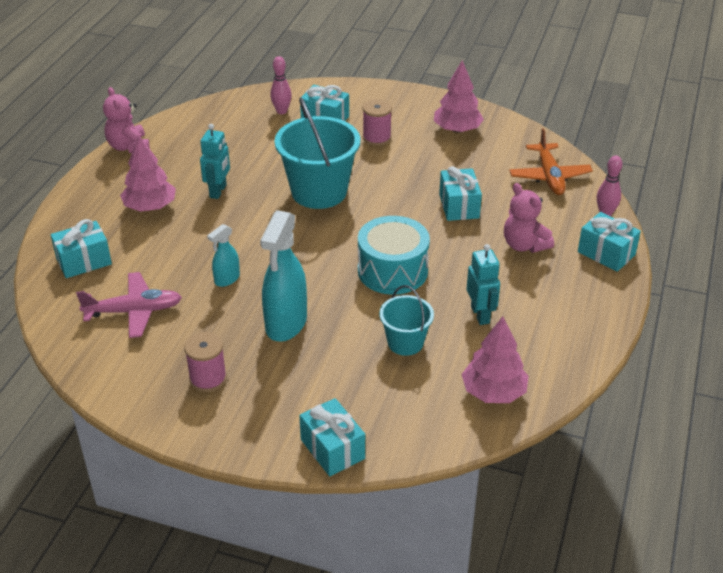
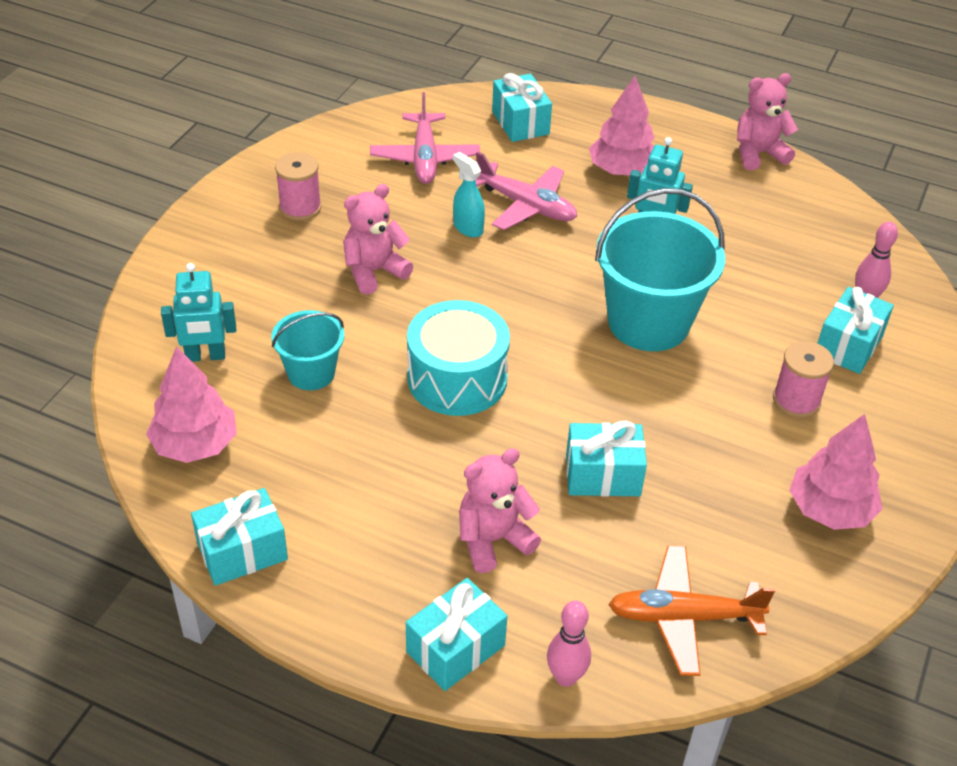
camera: 95 degrees right, 5 degrees up
turquoise spray bottle [260,210,307,342] -> pink teddy bear [343,184,413,295]
turquoise gift [299,398,365,476] -> turquoise gift moved to [191,488,288,586]
turquoise robot [467,244,500,325] -> turquoise robot moved to [161,263,236,362]
none -> pink plane [476,152,577,230]

